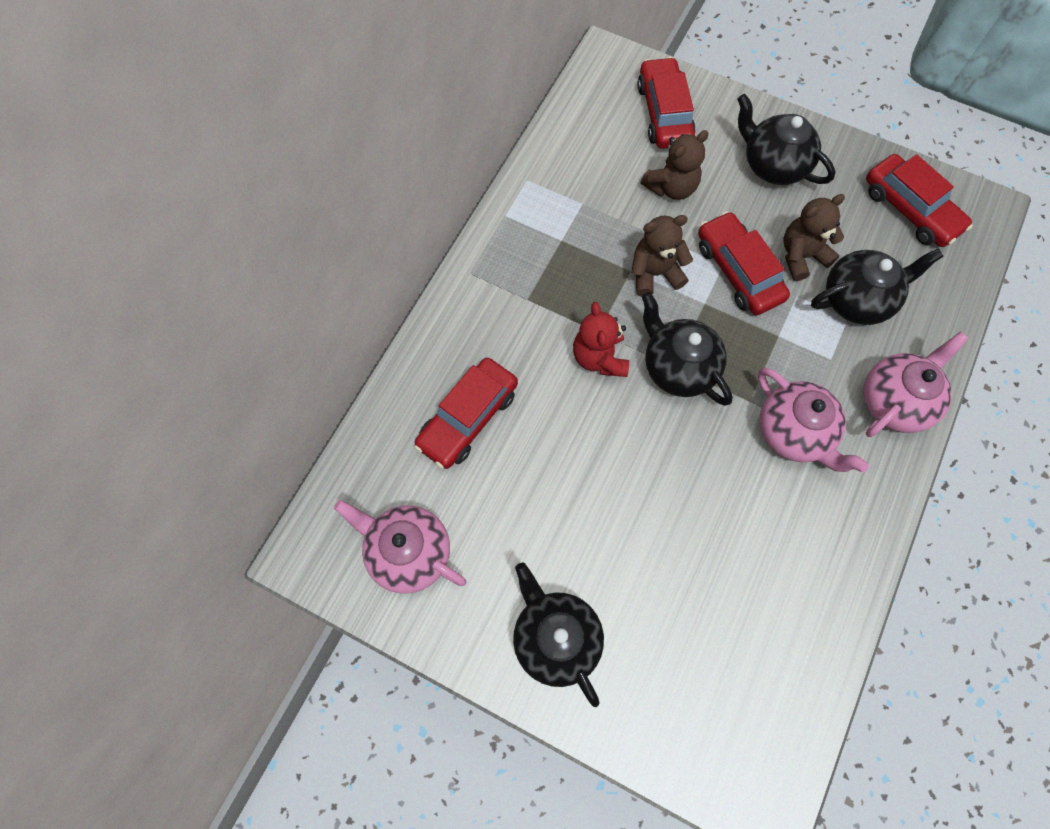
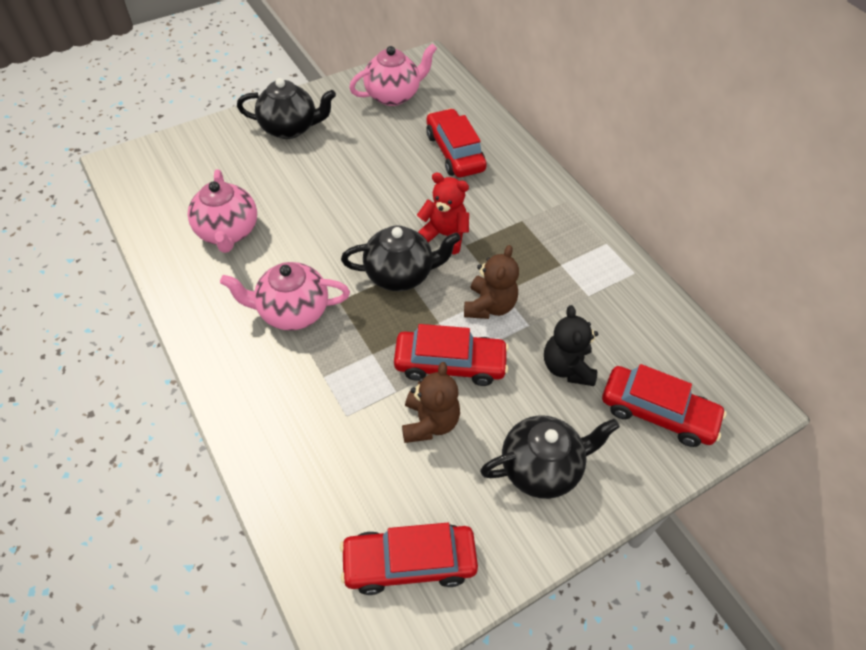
camera: 120 degrees right, 15 degrees down
brown teddy bear [641,130,709,200] -> black teddy bear [544,305,598,386]
black teapot [811,249,943,325] -> none
pink teapot [863,331,968,437] -> pink teapot moved to [188,169,257,253]

